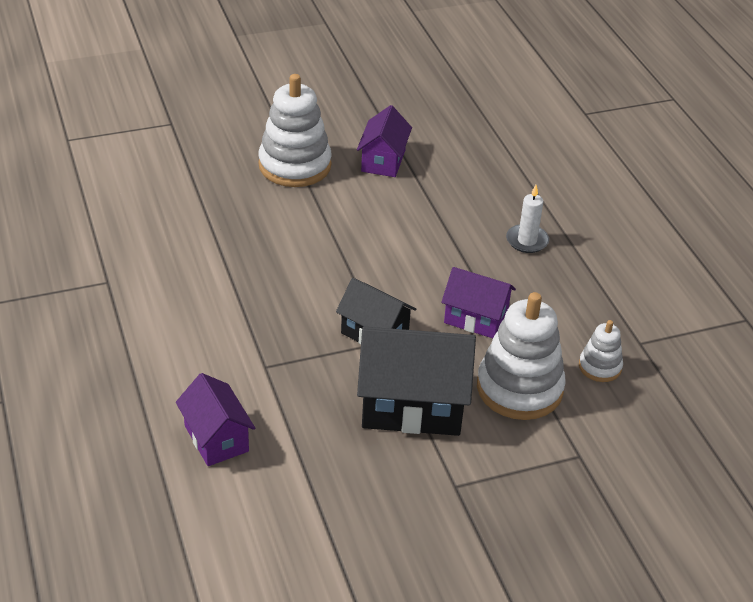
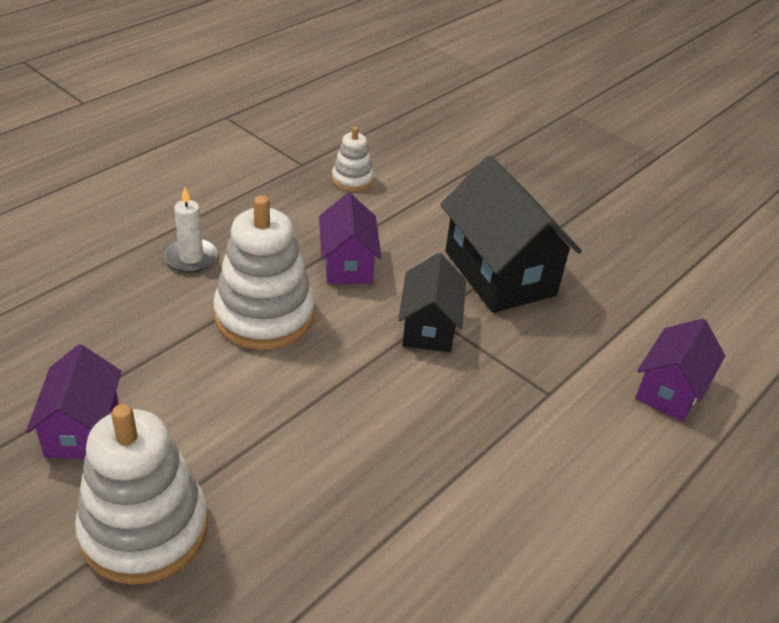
camera: 120 degrees left, 0 degrees up
purple house [357,105,412,177] -> purple house turned 75 degrees counterclockwise [26,345,122,459]
white stacking toy [477,292,566,420] -> white stacking toy moved to [213,195,314,350]

